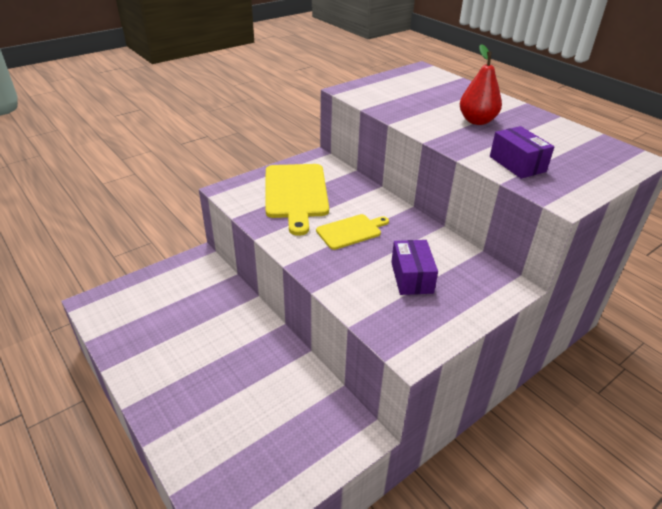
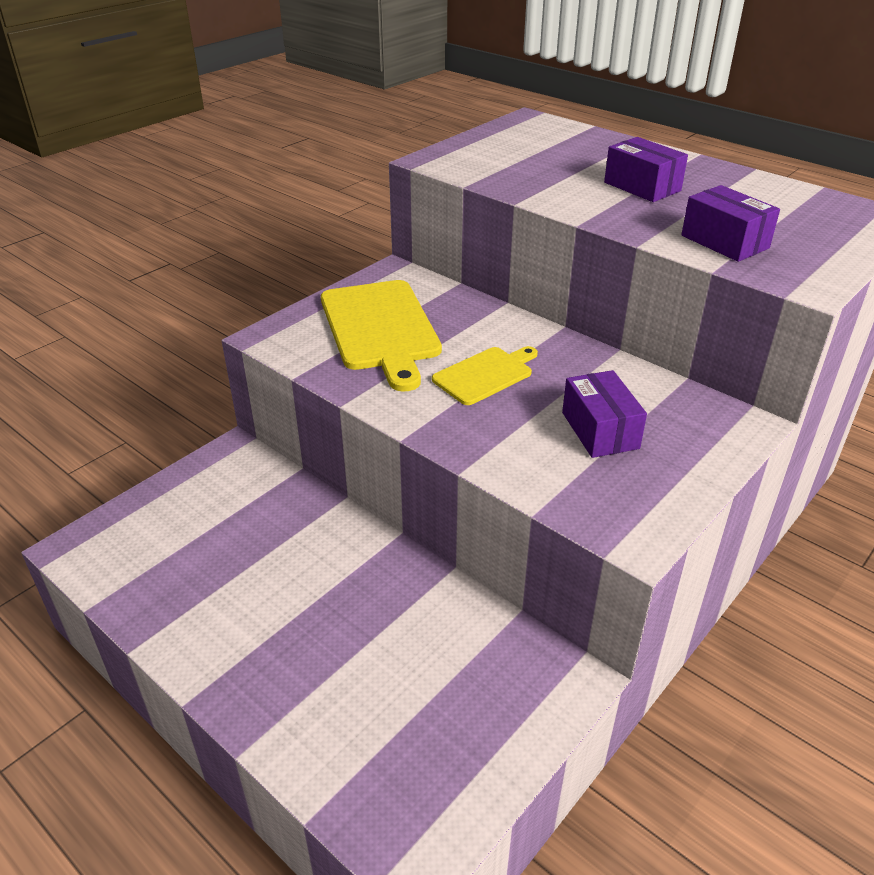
camera: 10 degrees left, 0 degrees up
red pear [460,44,502,125] -> purple box [604,137,688,202]

